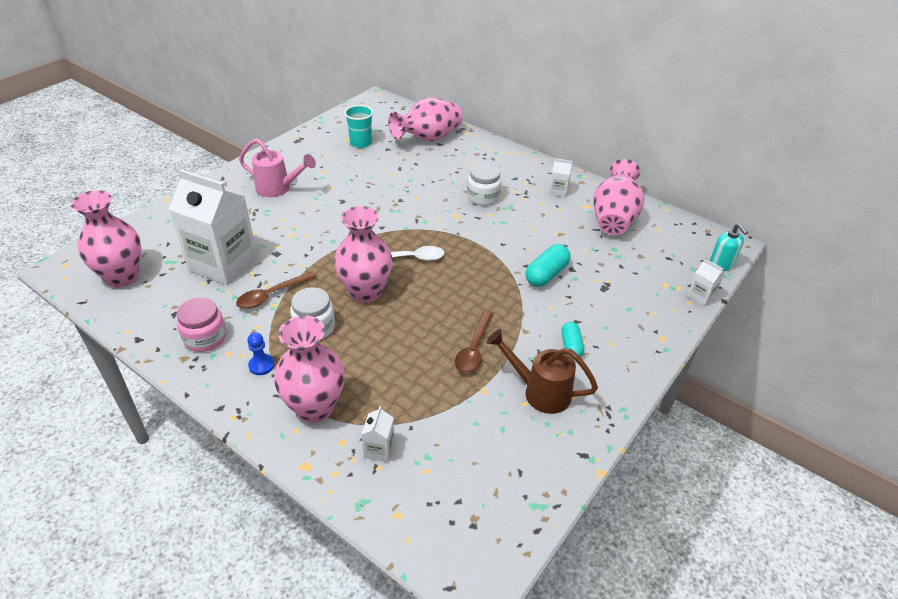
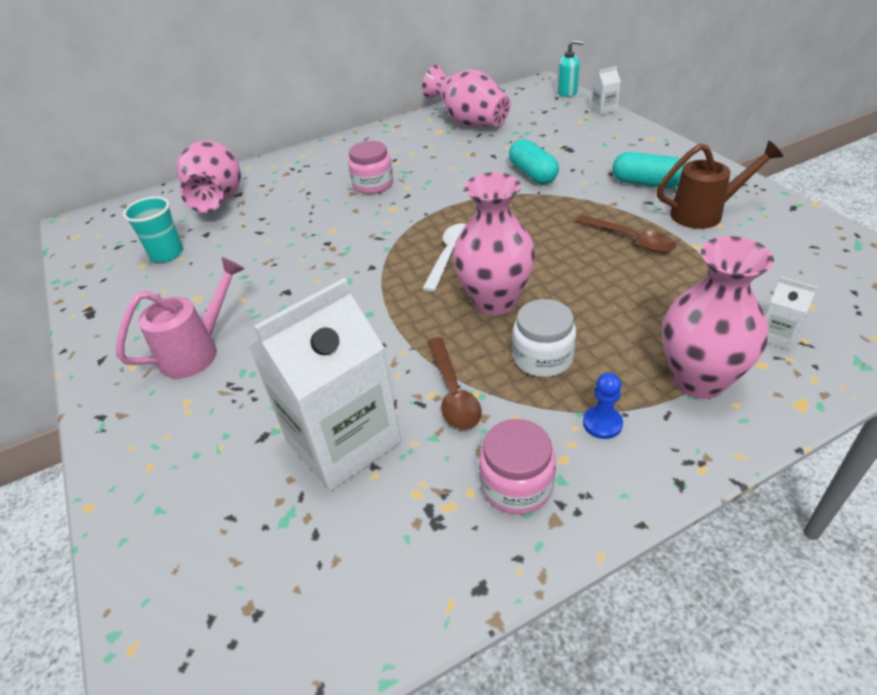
camera: 60 degrees left, 0 degrees up
pink vase [71,190,141,287] -> none
white jar [467,163,502,206] -> pink jar [348,141,393,194]
brown watering can [486,329,598,414] -> brown watering can turned 150 degrees counterclockwise [657,141,783,229]
white carton [549,158,572,197] -> none
turquoise capsule [561,322,584,359] -> turquoise capsule [612,152,685,188], size x1.52

